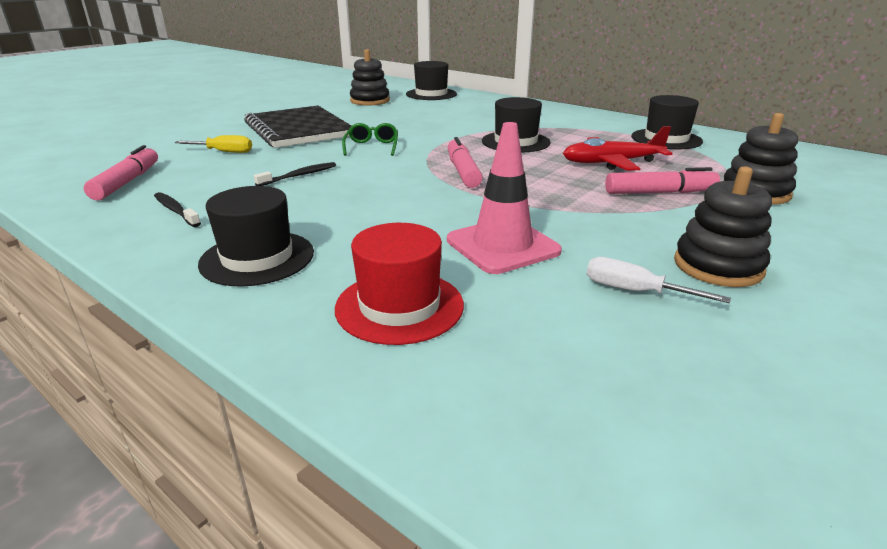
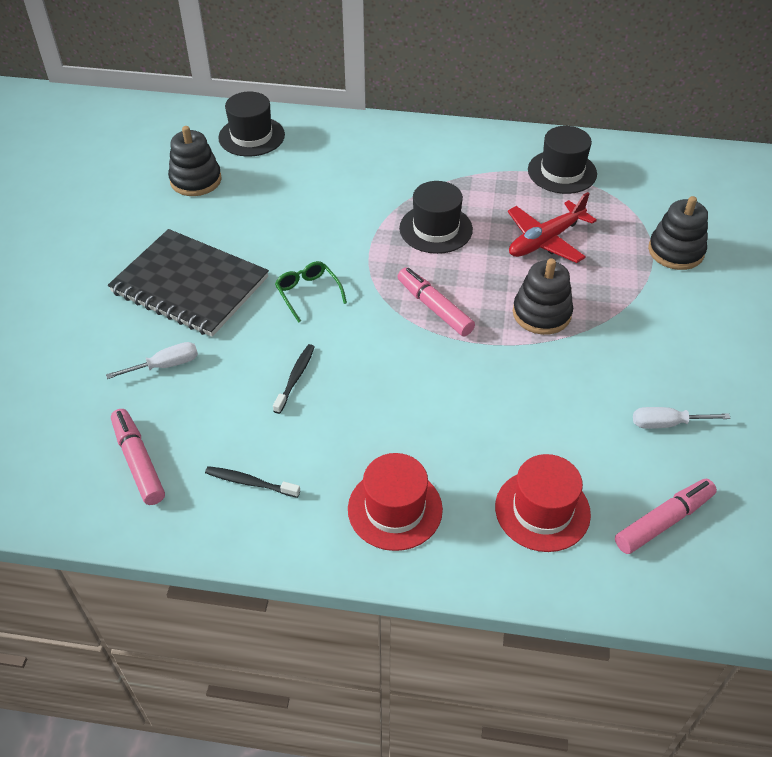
camera: 30 degrees left, 20 degrees up
yellow screwdriver [174,135,252,153] -> white screwdriver [106,342,198,379]
black hat [198,186,314,287] -> red hat [348,453,443,551]
pink traffic cone [447,122,562,274] -> none
pink marker [605,167,720,194] -> pink marker moved to [615,479,717,554]
black stacking toy [674,167,772,287] -> black stacking toy moved to [513,258,573,335]

